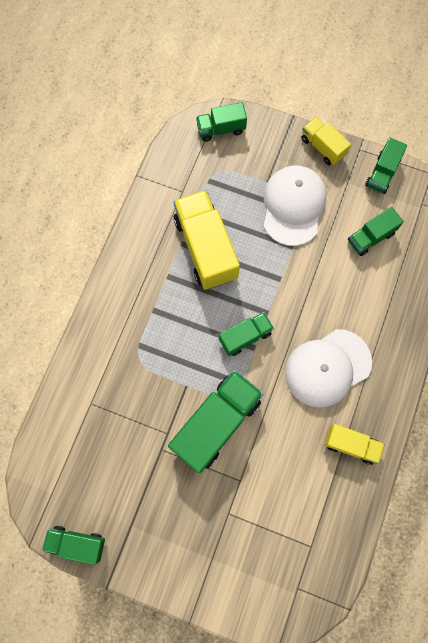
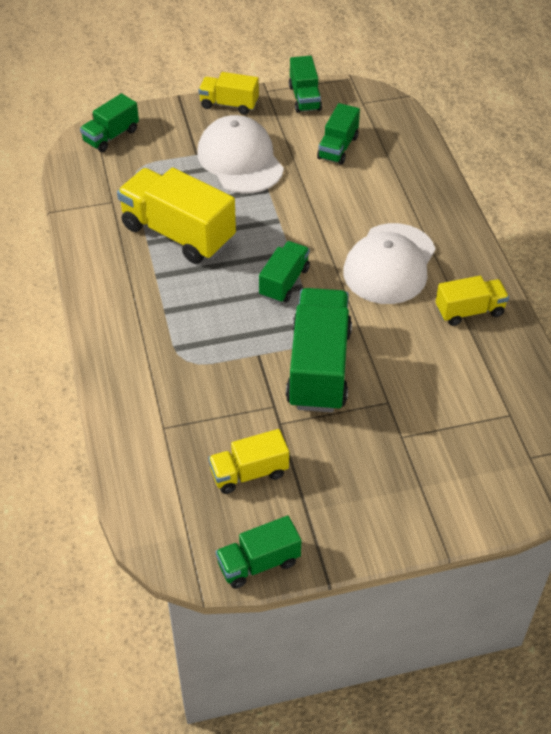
camera: 35 degrees left, 25 degrees down
none -> yellow truck [208,429,289,494]

